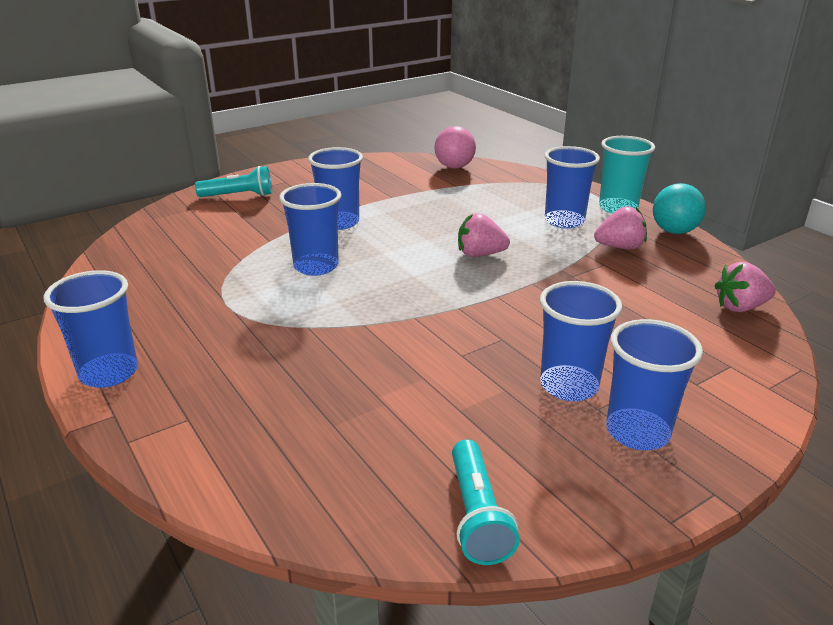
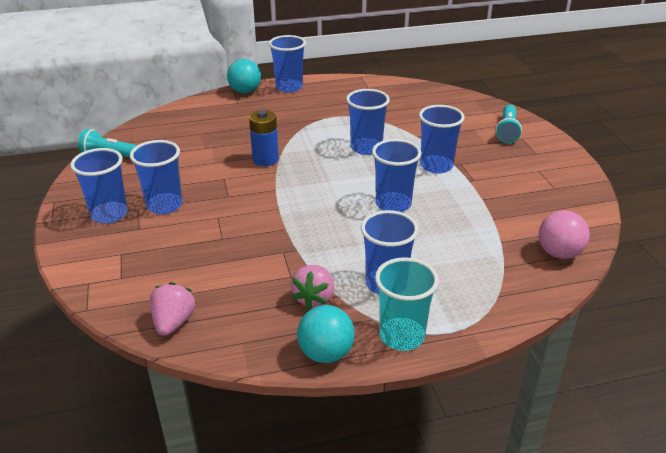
camera: 110 degrees right, 5 degrees up
pink strawberry [458,213,510,257] -> none
none -> turquoise ball [227,59,261,93]
none -> blue battery [249,110,279,166]
none -> blue cup [372,139,421,212]

